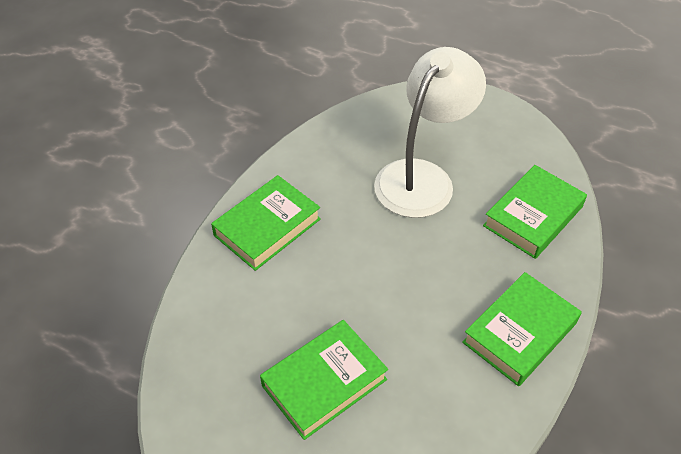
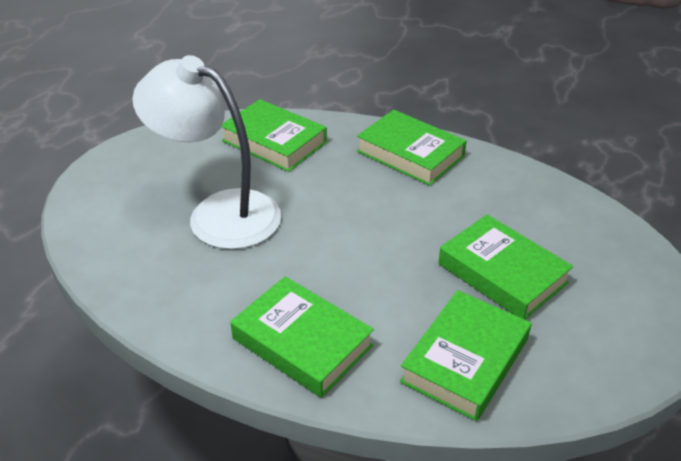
camera: 95 degrees left, 10 degrees down
none -> green book [400,290,531,421]

